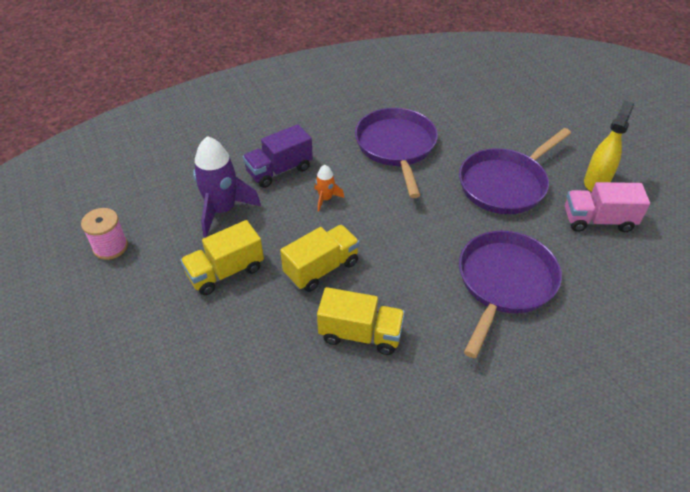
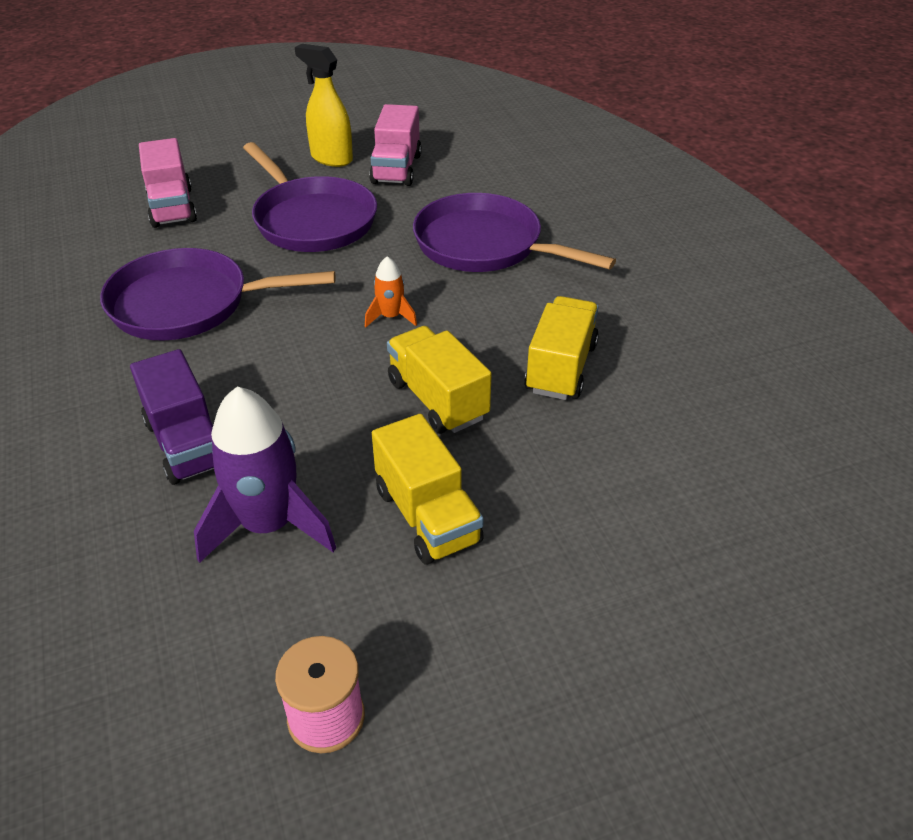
camera: 85 degrees left, 5 degrees down
orange rocket [314,165,344,212] -> orange rocket moved to [365,256,417,327]
none -> pink truck [139,138,197,228]

